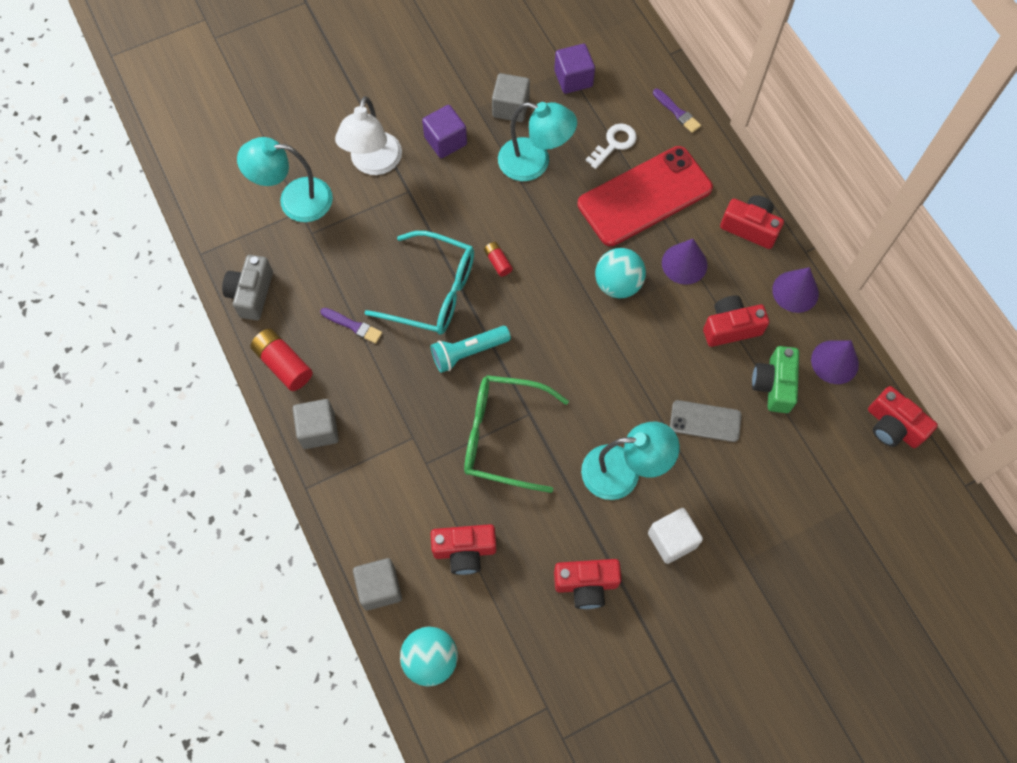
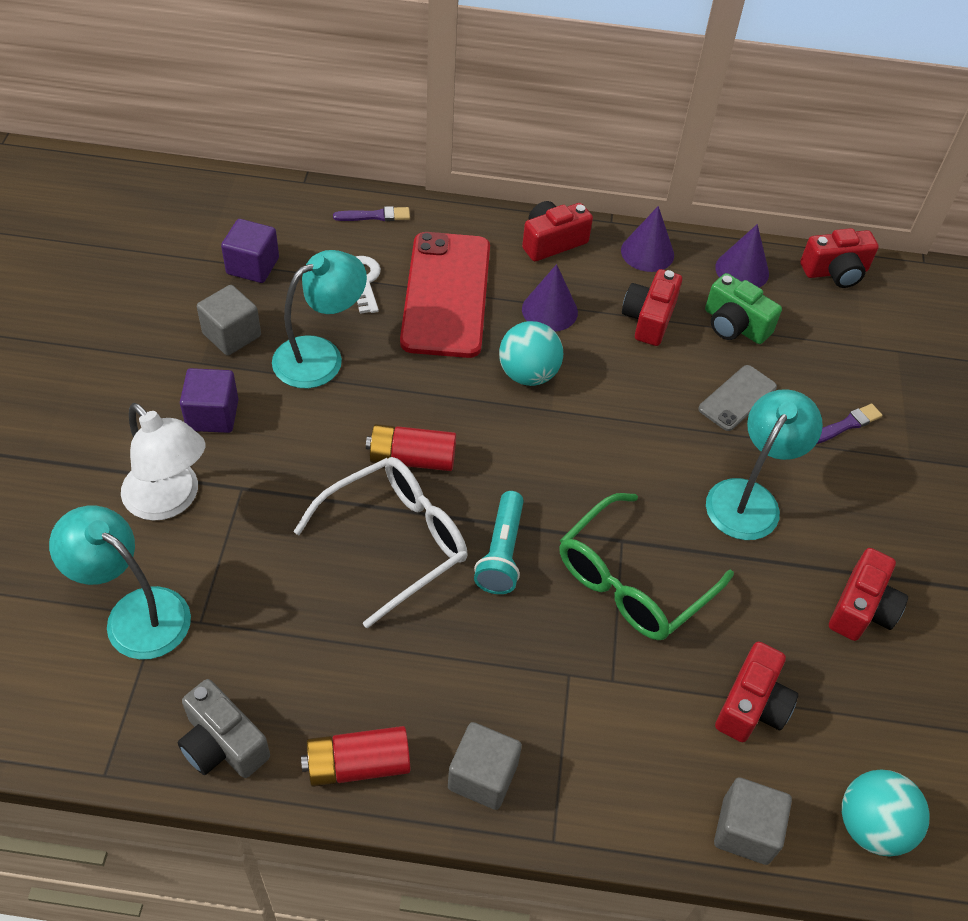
camera: 60 degrees left, 15 degrees down
turquoise lamp [237,137,333,222] -> turquoise lamp turned 90 degrees clockwise [49,506,191,660]
purple brush [320,308,382,344] -> purple brush moved to [817,404,882,444]
turquoise glasses [364,231,474,335] -> white glasses [293,457,467,628]
red battery [484,242,513,277] -> red battery [366,424,456,471], size x1.82
white cube [648,508,703,564] -> none

